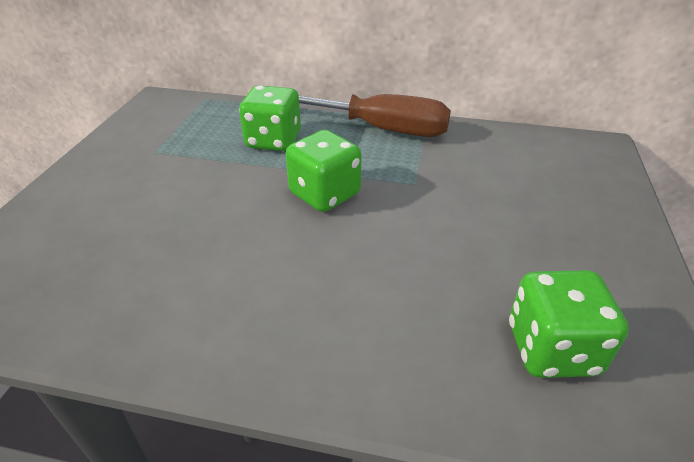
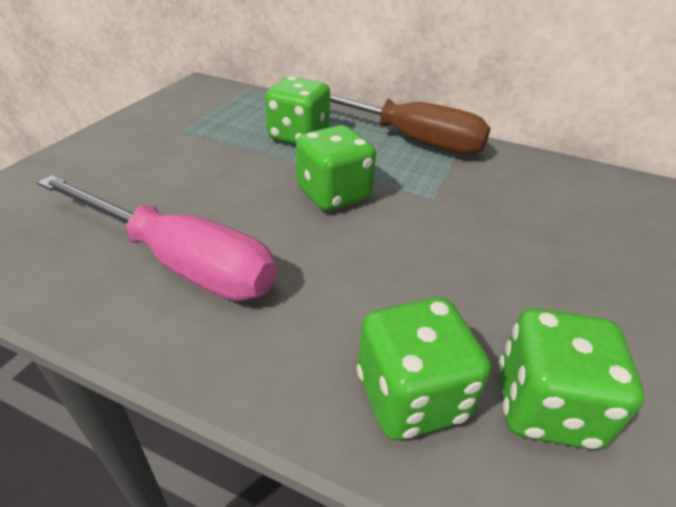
camera: 10 degrees right, 0 degrees up
none -> pink screwdriver [37,175,276,301]
none -> green dice [357,297,491,440]

